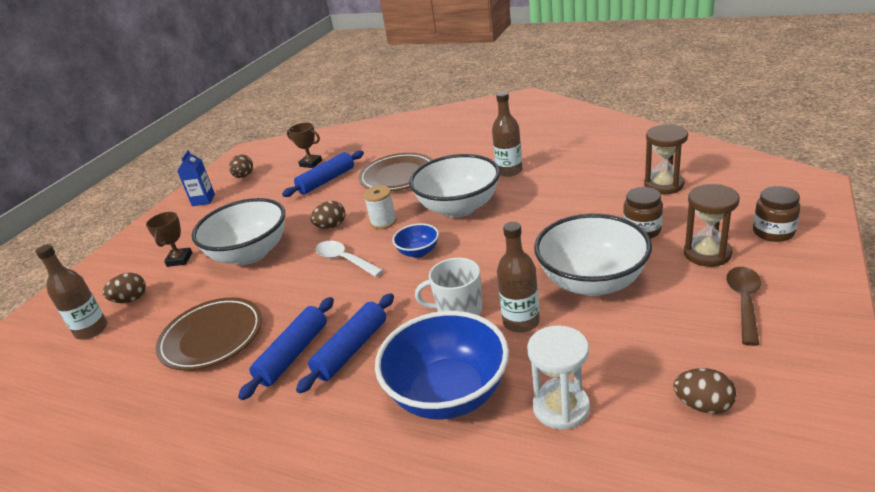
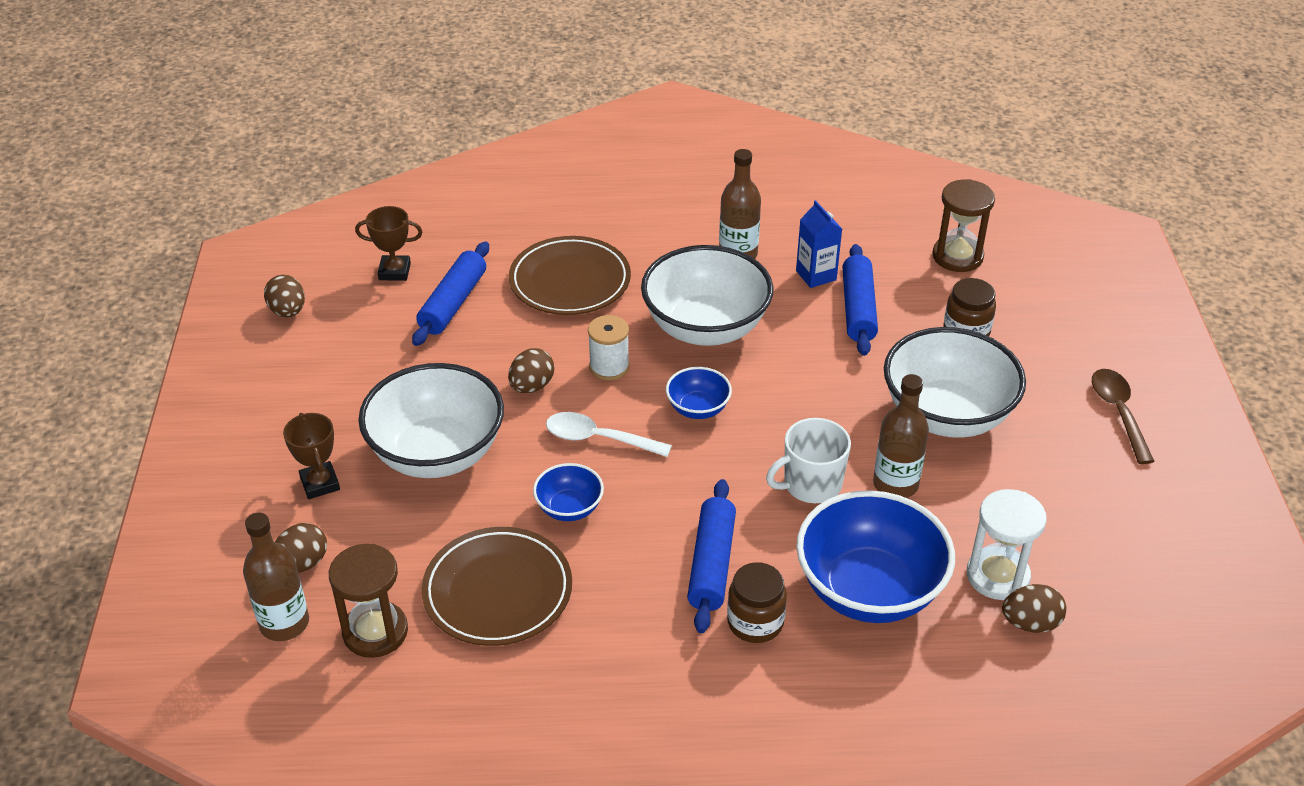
camera: 30 degrees left, 10 degrees up
blue carton [177,150,215,206] -> blue carton moved to [796,200,842,288]
blue rolling pin [238,297,334,400] -> blue rolling pin moved to [842,244,878,356]
brown egg [673,368,736,414] -> brown egg moved to [1002,584,1066,633]
brown hourglass [684,184,740,267] -> brown hourglass moved to [329,544,408,658]
brown jar [753,186,801,242] -> brown jar moved to [727,562,787,643]
none -> blue bowl [533,463,604,521]

